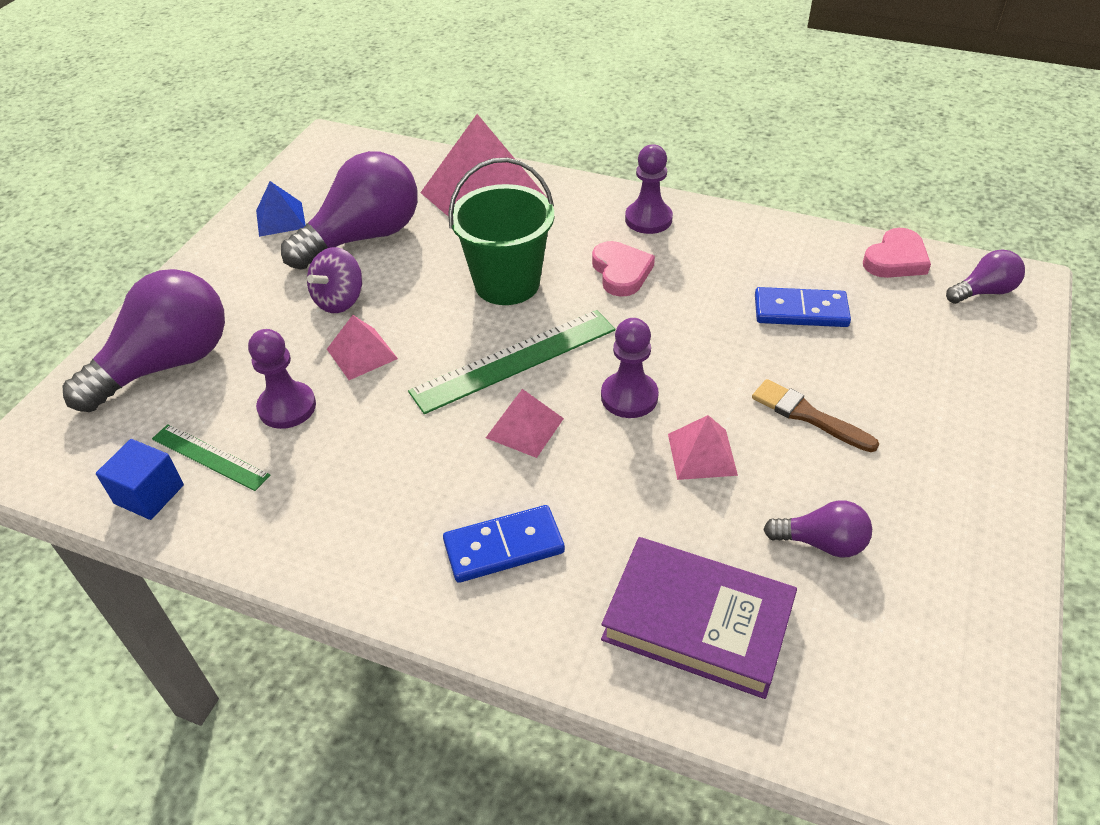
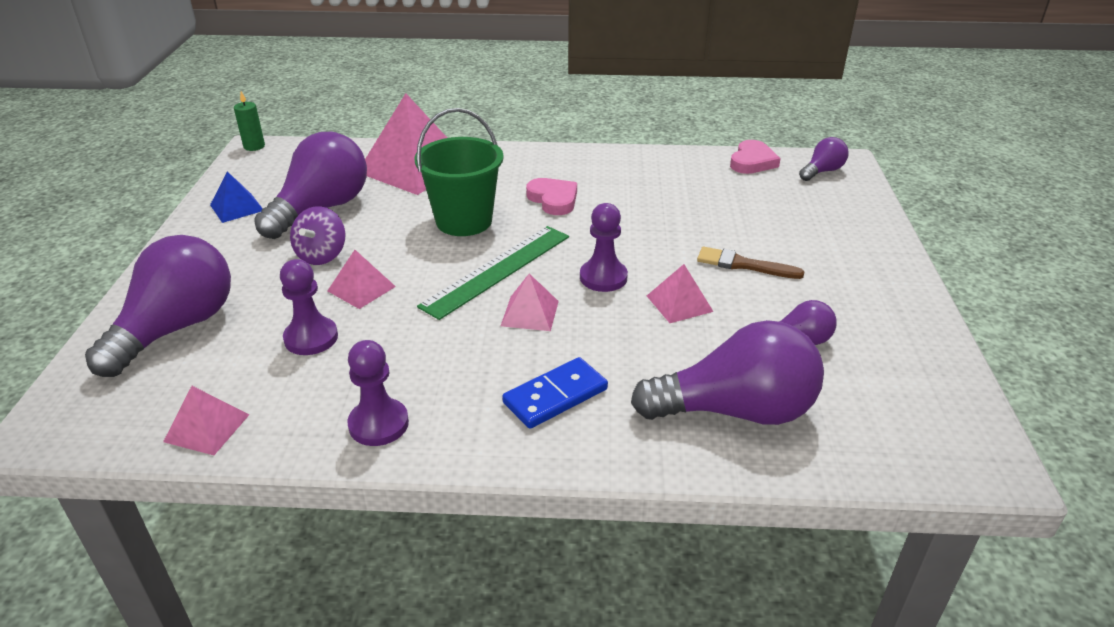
camera: 20 degrees left, 10 degrees down
blue cube [96,439,184,520] -> pink pyramid [163,386,249,455]
green ruler [152,424,270,491] -> none
purple book [601,537,797,699] -> purple light bulb [631,320,824,425]
purple pawn [625,144,673,234] -> purple pawn moved to [347,340,409,446]
blue domino [755,287,851,327] -> none
none -> green candle [234,91,265,151]

